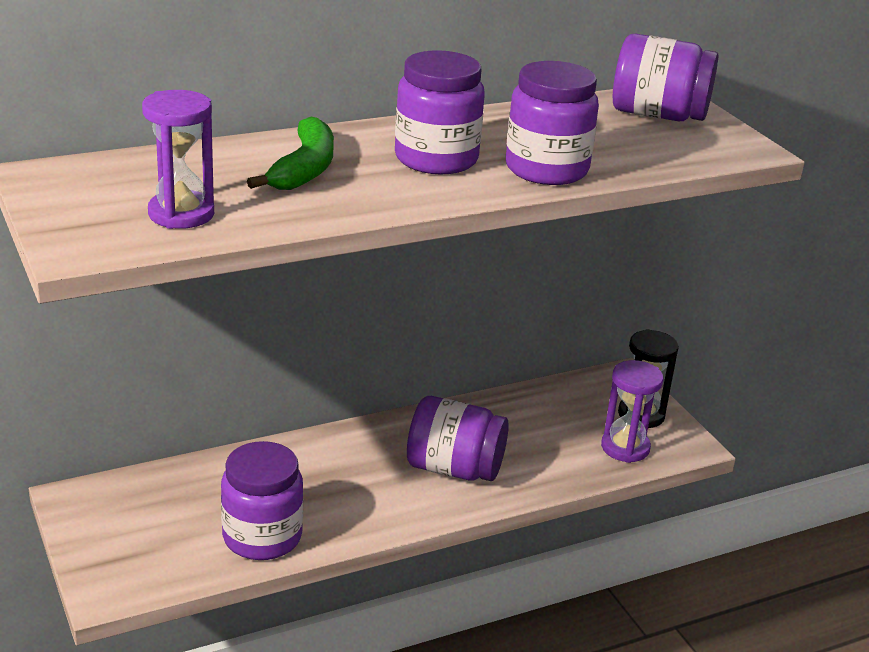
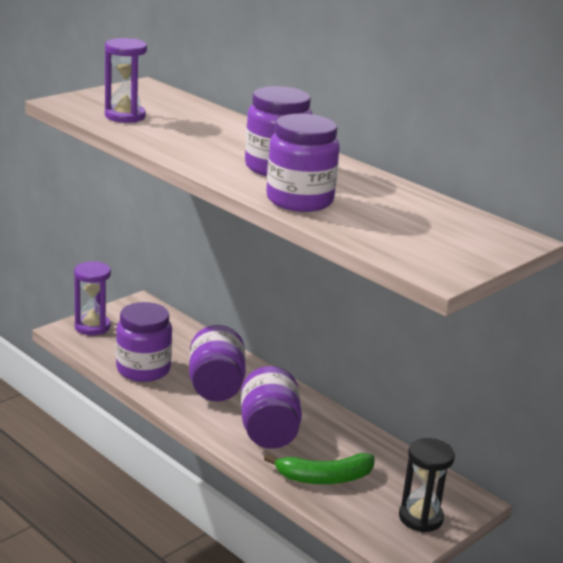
camera: 70 degrees right, 5 degrees down
green banana [247,116,334,190] -> green banana moved to [264,453,374,484]
purple hourglass [601,360,663,463] -> purple hourglass moved to [74,261,111,335]
purple jar [613,34,718,121] -> purple jar moved to [189,325,246,401]

